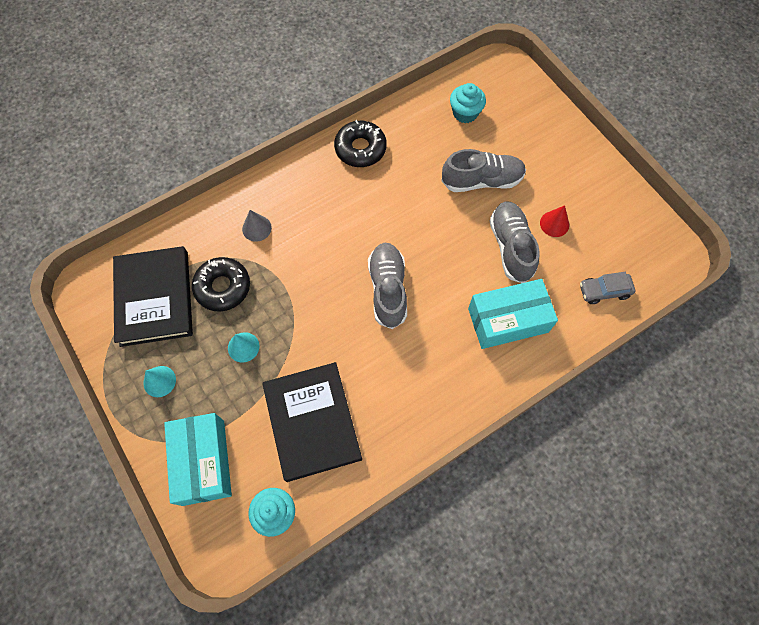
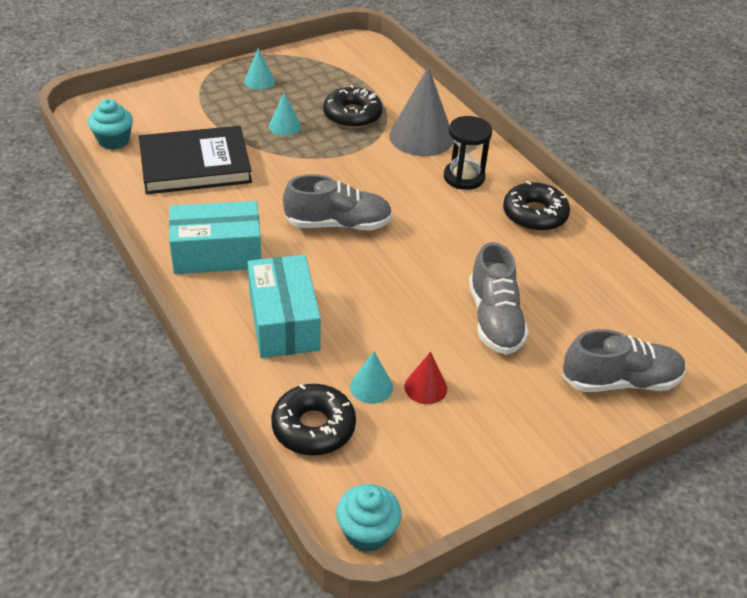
camera: 90 degrees right, 25 degrees down
black book [113,246,193,347] -> none
turquoise box [164,413,232,506] -> turquoise box moved to [169,201,262,274]
grey cone [242,210,272,242] -> grey cone [389,66,454,156], size x2.00
turquoise cupcake [450,83,486,123] -> turquoise cupcake moved to [336,484,402,552]
grey shoe [490,201,540,283] -> grey shoe moved to [562,329,686,392]
grey car [580,272,635,304] -> black donut [271,384,356,455]
none -> turquoise cone [350,351,393,404]
none -> black hourglass [444,116,492,190]

